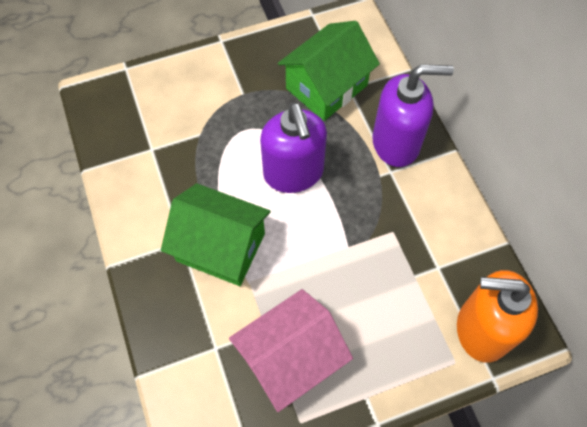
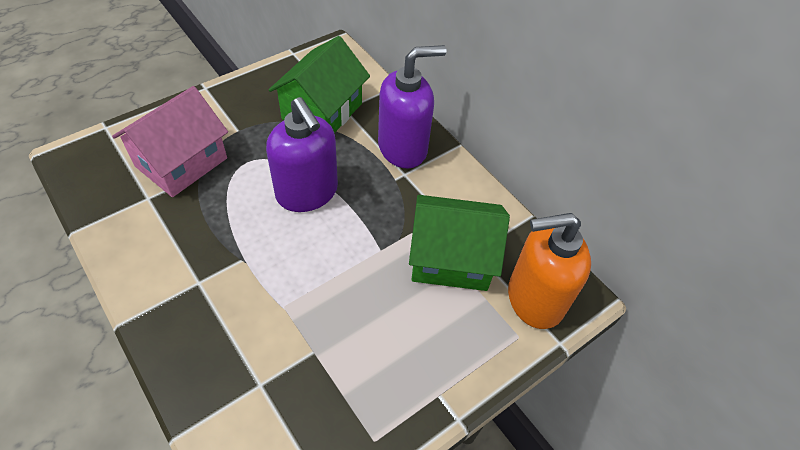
camera: 20 degrees left, 10 degrees down
green house [161,183,271,286] -> green house moved to [409,195,510,291]
pink house [229,289,353,412] -> pink house moved to [112,86,228,197]

